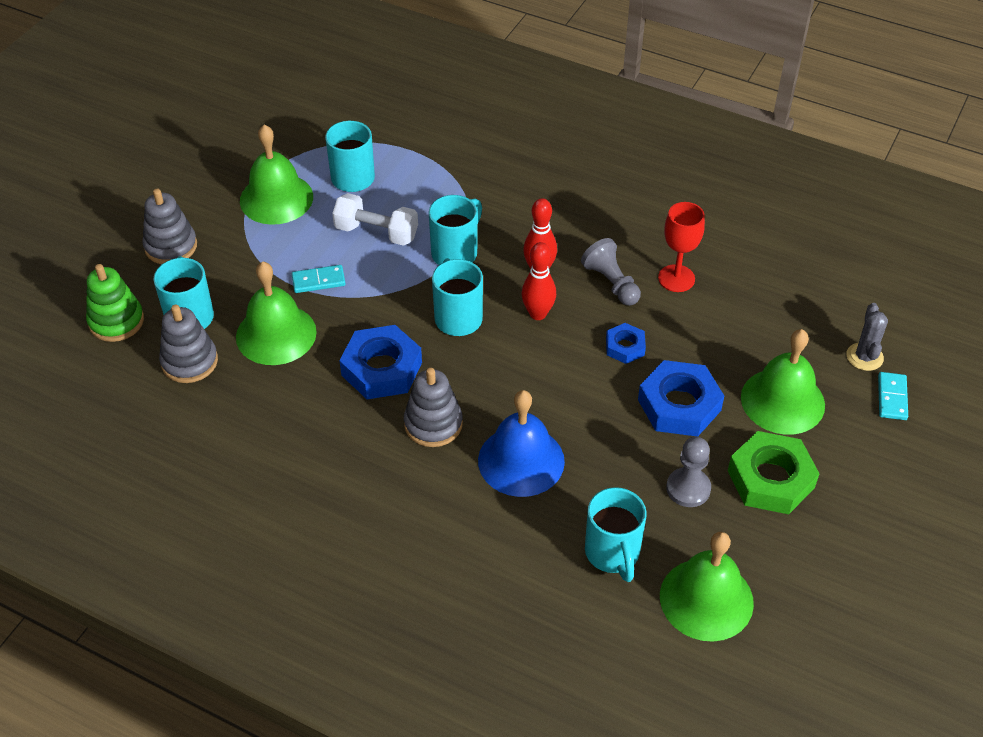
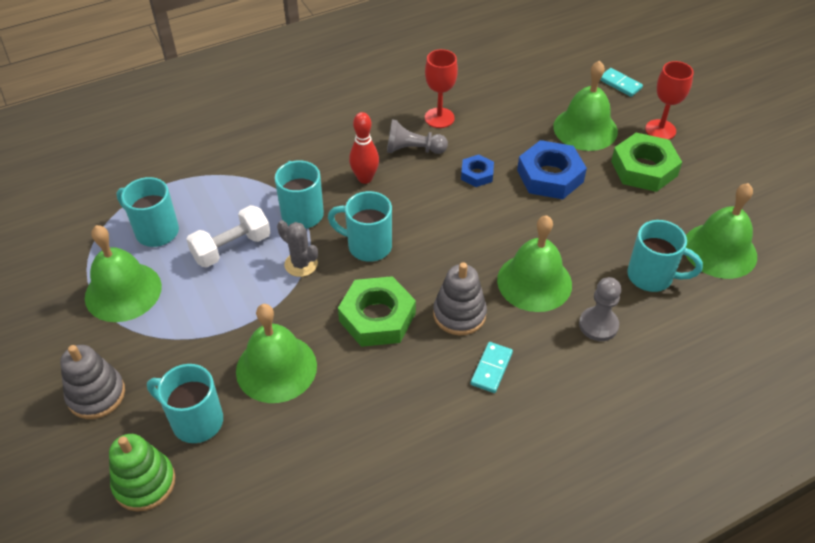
camera: 55 degrees left, 0 degrees up
grey stacking toy [159,305,218,383] -> none
turquoise domino [292,265,346,293] -> turquoise domino moved to [471,342,513,393]
blue nut [339,325,422,400] -> green nut [338,276,416,347]
blue bell [478,390,565,497] -> green bell [497,215,572,312]
red bowling pin [521,242,556,320] -> none
grey pawn [666,437,711,507] -> grey pawn moved to [579,277,621,341]
grey cactus [847,303,888,371] -> grey cactus moved to [277,220,318,277]
none -> red goblet [645,61,694,140]

